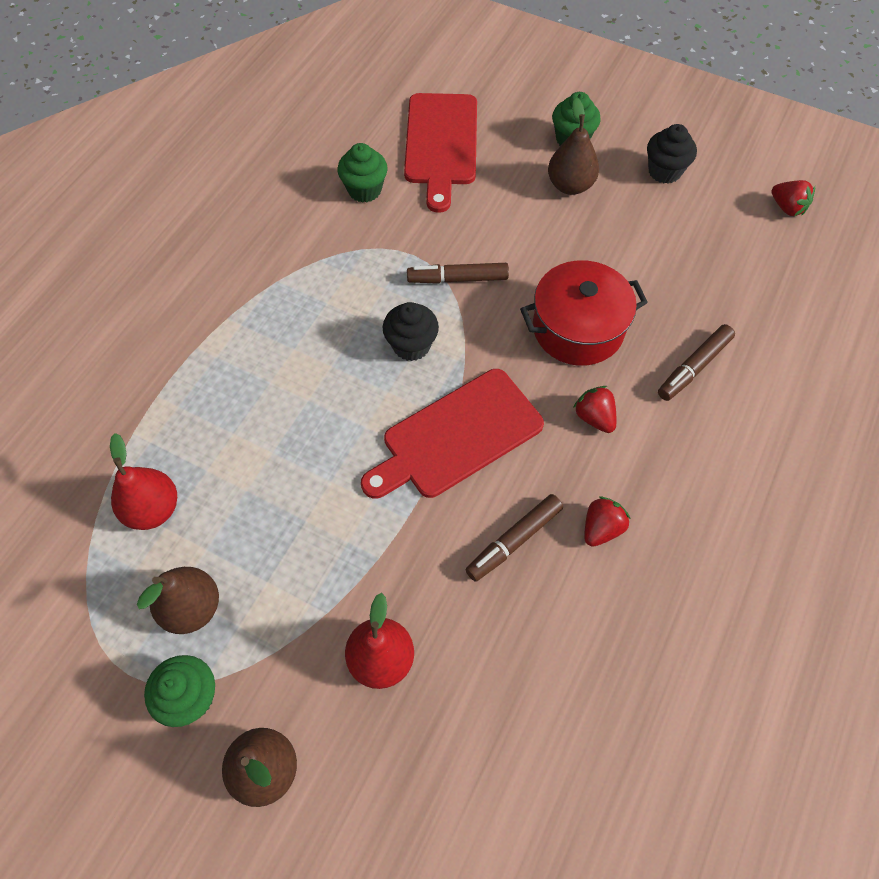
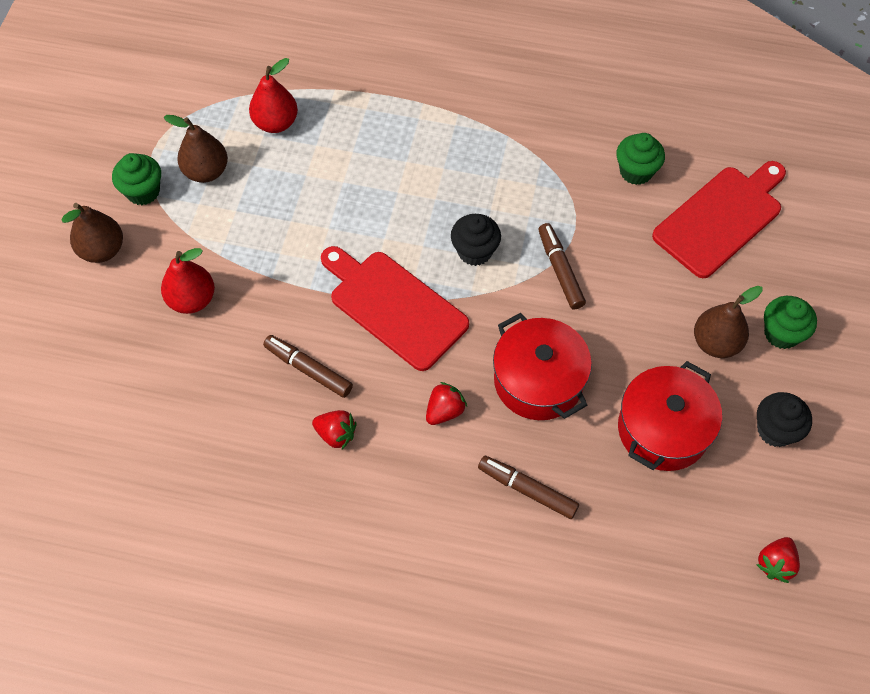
camera: 75 degrees right, 0 degrees up
red cutting board [404,93,477,213] -> red cutting board turned 150 degrees clockwise [652,161,786,278]
none -> red pot [618,361,722,471]

